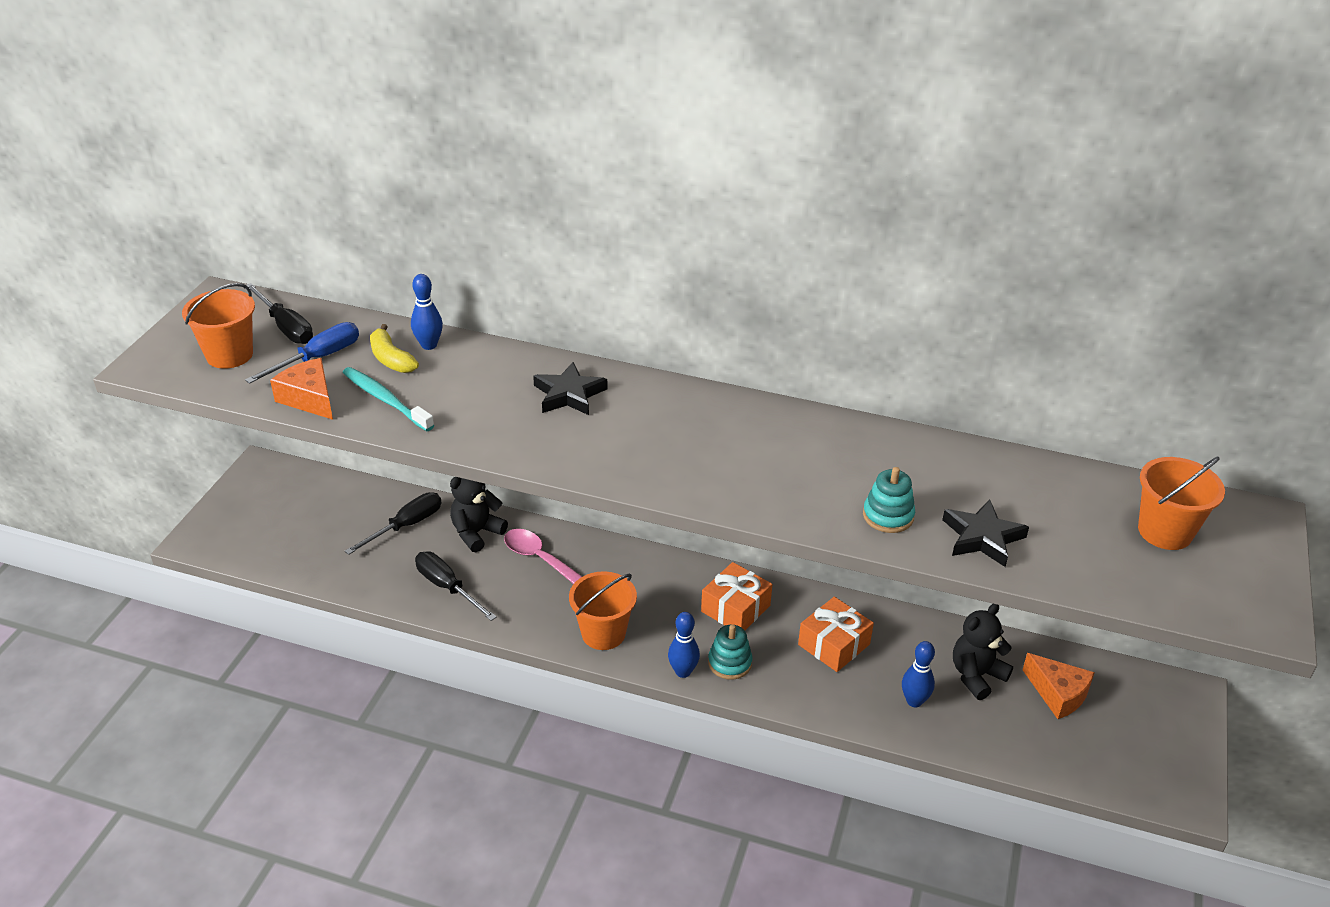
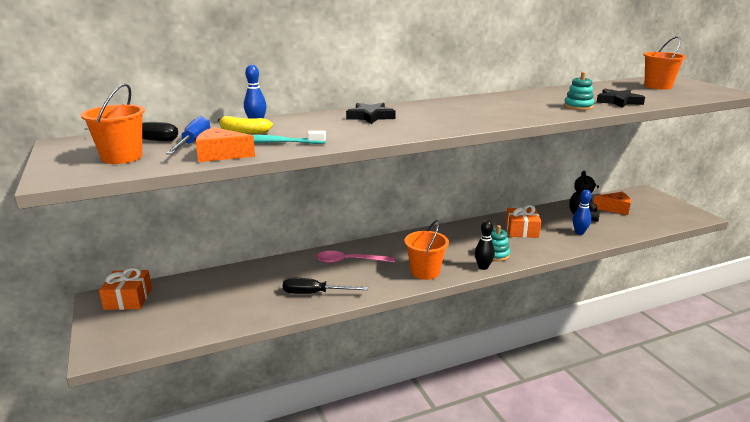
camera: 40 degrees left, 15 degrees down
black screwdriver [345,492,442,555] -> none
black teddy bear [450,477,508,552] -> none
blue bowling pin [668,612,700,678] -> black bowling pin [475,220,495,270]
orange gift [701,562,772,630] -> orange gift moved to [99,268,152,310]

